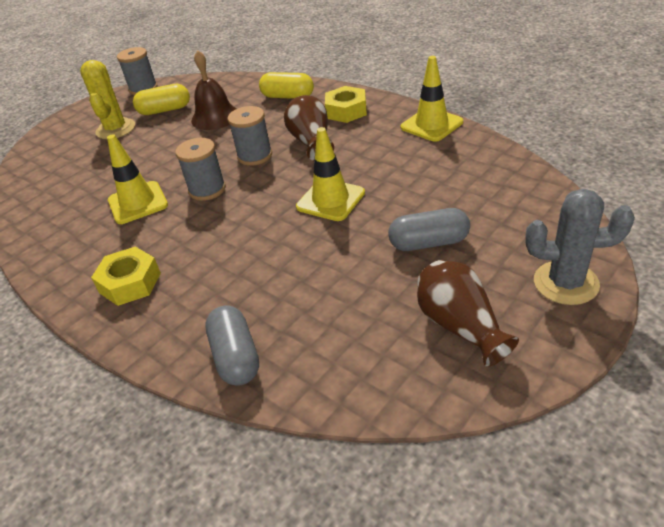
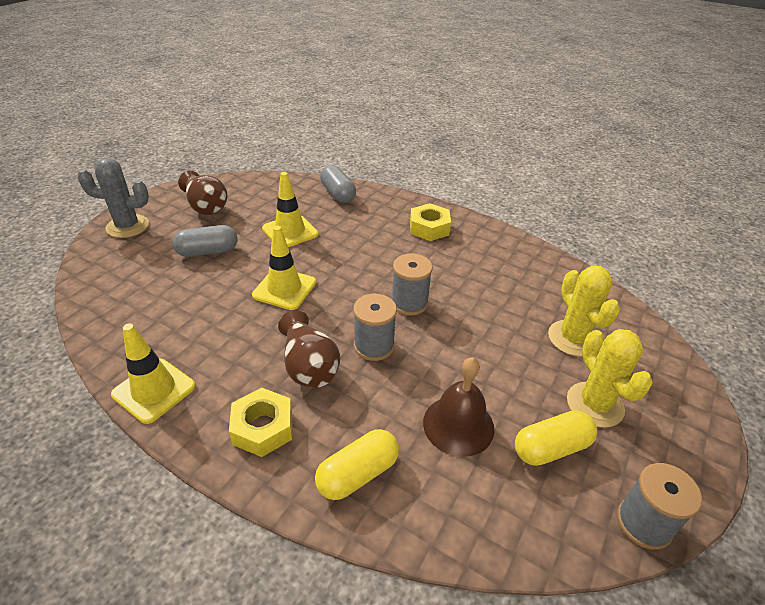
camera: 165 degrees right, 0 degrees up
yellow traffic cone [107,134,168,224] -> yellow traffic cone moved to [262,172,318,247]
yellow capsule [259,72,314,99] -> yellow capsule turned 45 degrees counterclockwise [315,429,399,500]
none -> yellow cactus [548,265,620,356]

